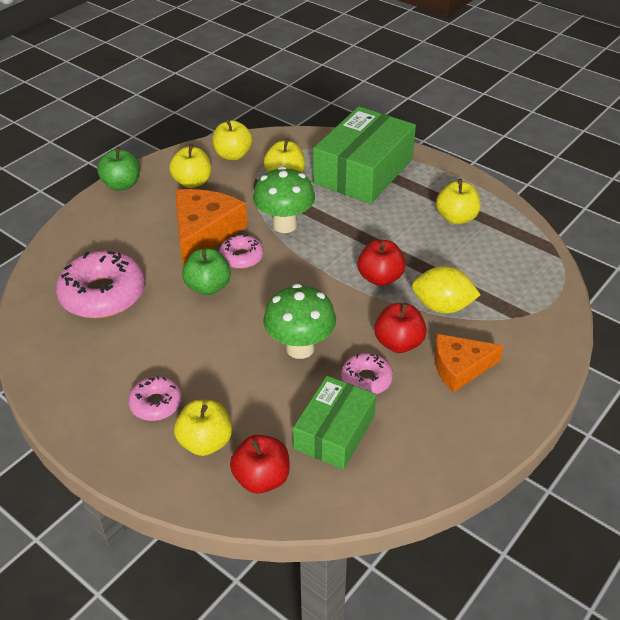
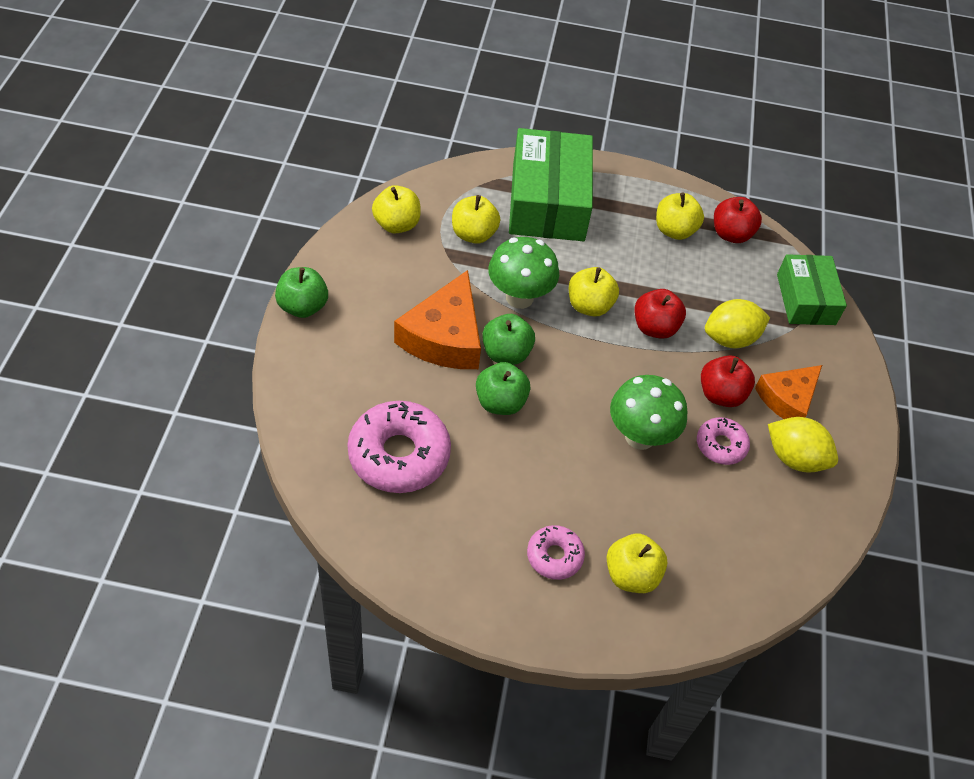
camera: 35 degrees left, 10 degrees up
yellow apple [169,144,211,188] -> yellow apple moved to [569,267,619,316]
orange cheese [175,189,248,267] -> orange cheese turned 150 degrees counterclockwise [394,270,481,369]
pink donut [219,234,264,269] -> green apple [482,314,535,365]
red apple [230,435,290,494] -> red apple moved to [714,197,762,243]
green box [293,376,376,470] -> green box moved to [777,254,847,325]
none -> yellow lemon [768,417,838,473]

